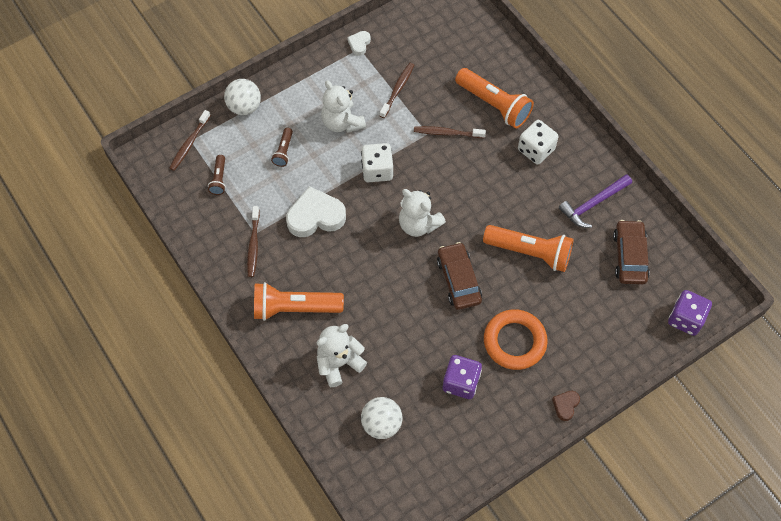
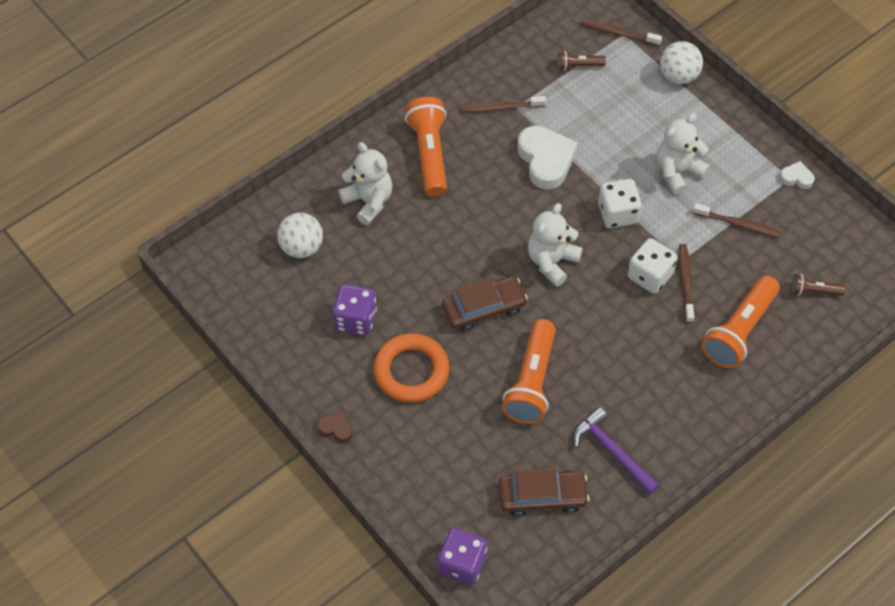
camera: 85 degrees right, 5 degrees down
brown flashlight [271,128,293,167] -> brown flashlight moved to [791,274,846,296]
white dice [518,120,559,164] -> white dice moved to [628,238,677,294]

